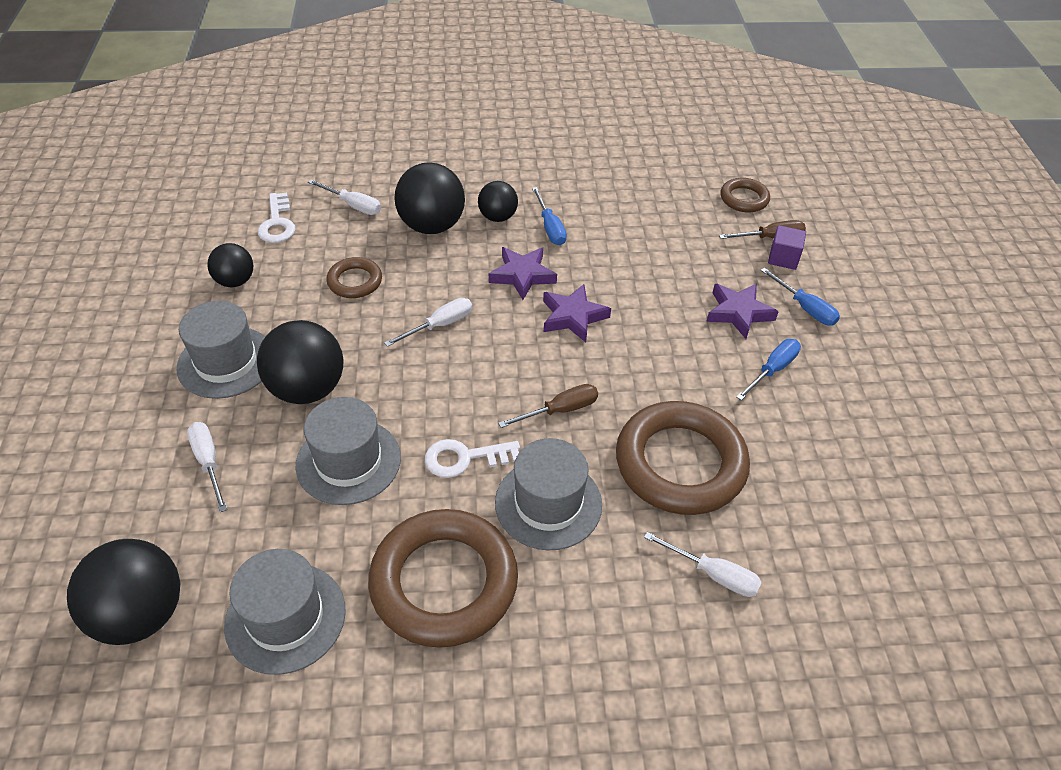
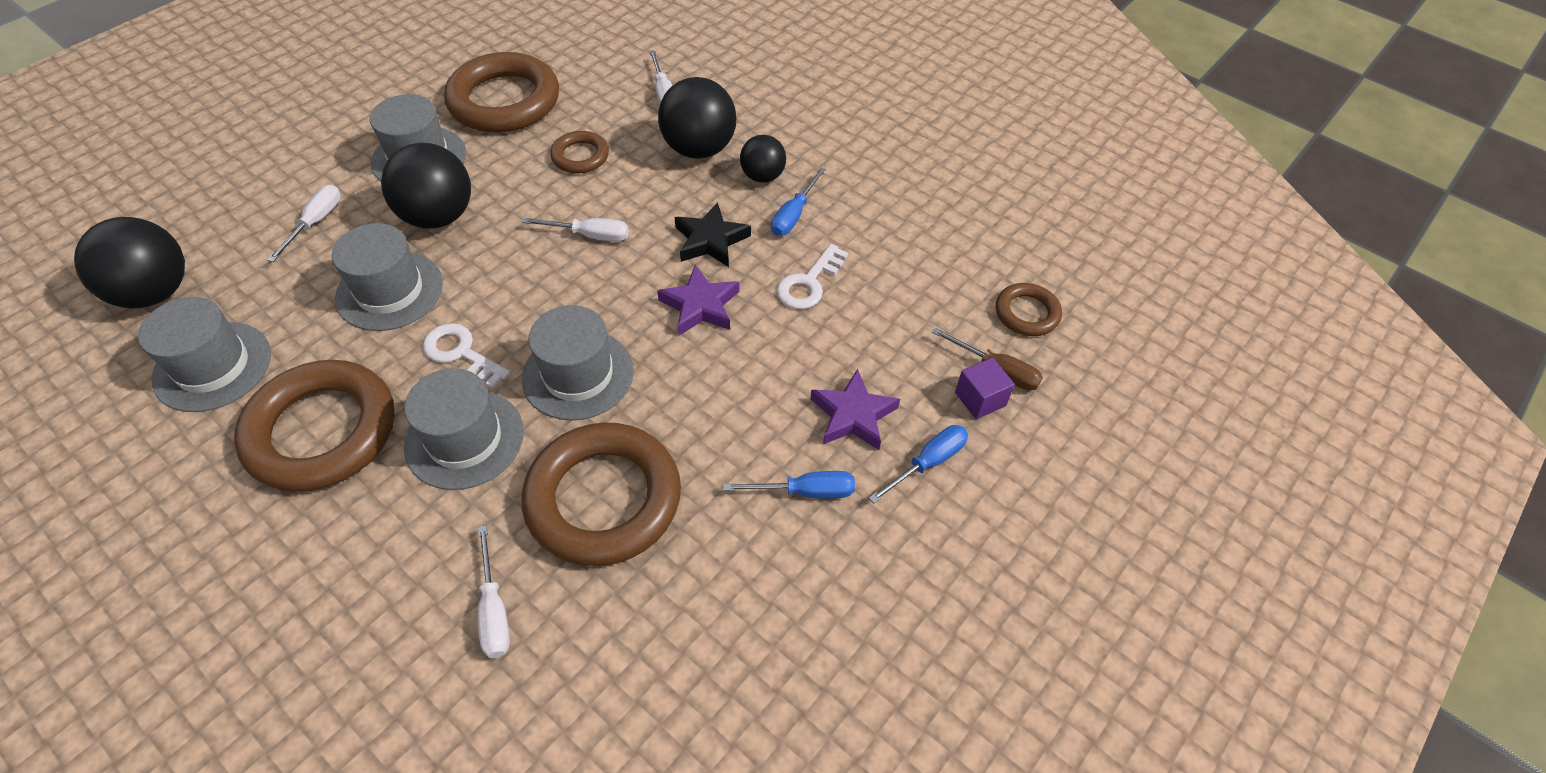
camera: 45 degrees right, 5 degrees up
black ball [207,243,253,287] -> brown ring [444,52,559,133]
white key [258,193,296,243] -> white key moved to [776,244,849,309]
purple star [489,247,557,300] -> black star [675,202,751,267]
brown screwdriver [498,384,598,428] -> grey hat [522,305,634,421]
blue screwdriver [761,268,840,326] -> blue screwdriver turned 135 degrees counterclockwise [869,425,968,503]

